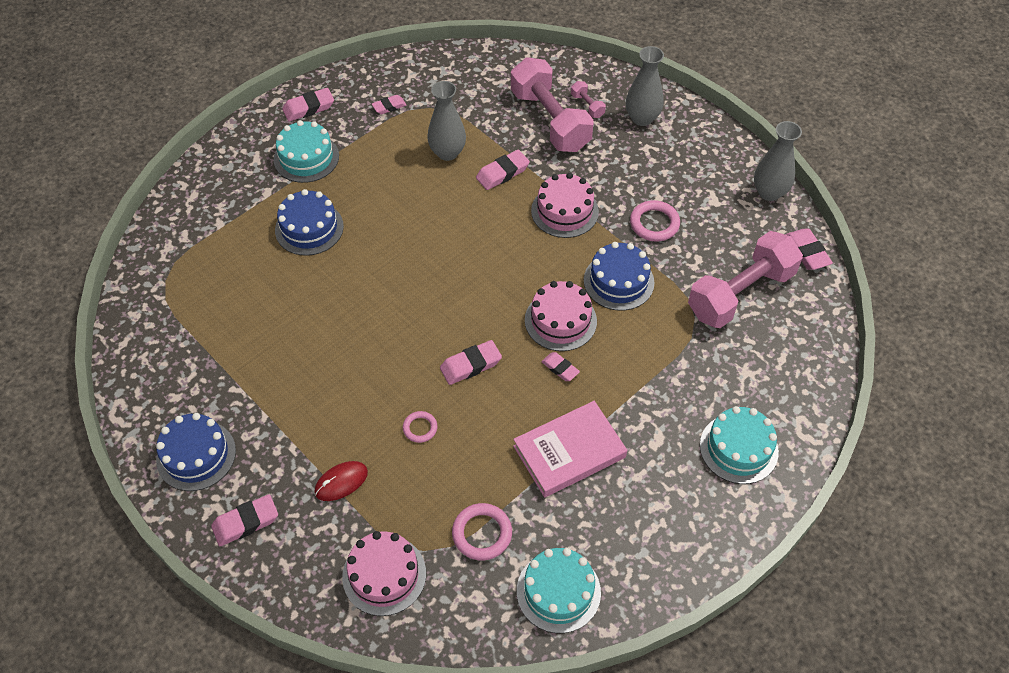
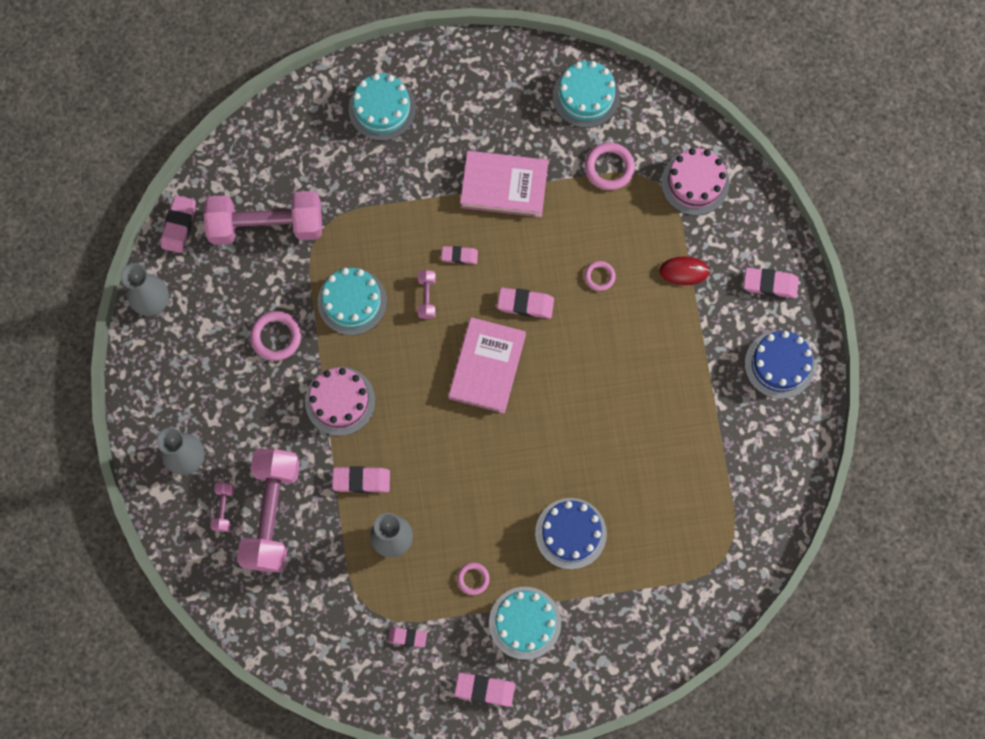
camera: 145 degrees left, 20 degrees up
pink cake [525,281,597,351] -> pink dumbbell [418,270,436,319]
pink eraser [541,352,580,381] -> pink eraser turned 75 degrees counterclockwise [441,246,478,264]
blue cake [584,242,654,311] -> turquoise cake [318,268,387,335]
none -> pink book [448,317,526,413]
none -> pink ring [457,563,490,595]

